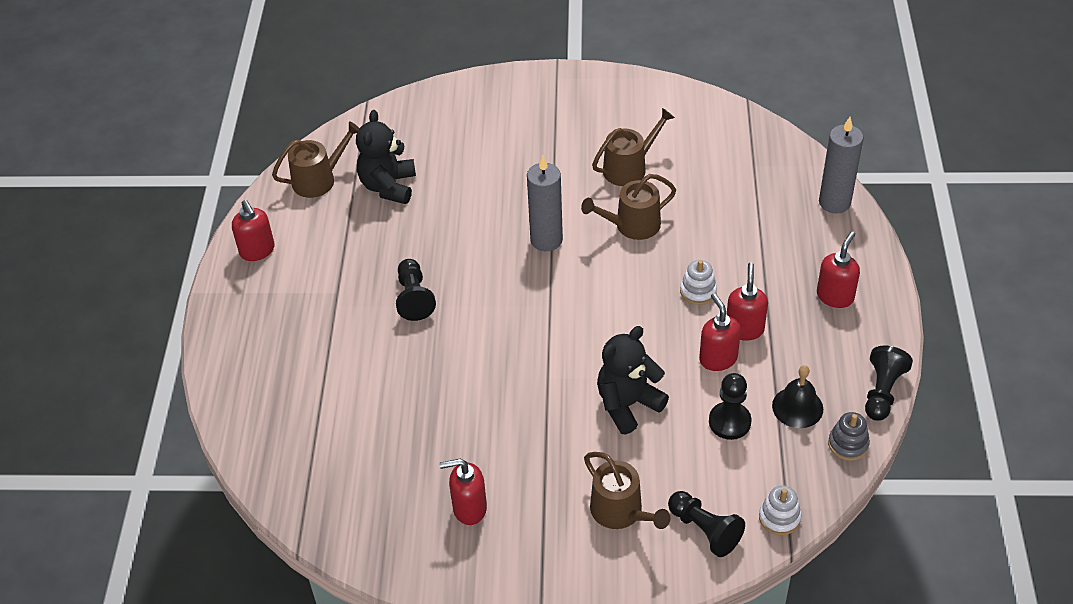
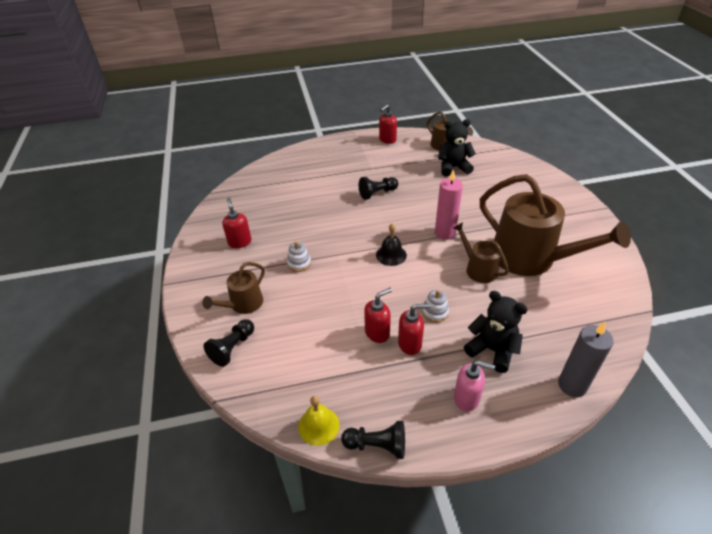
camera: 75 degrees right, 5 degrees down
grey candle [527,156,563,251] -> pink candle [435,169,463,240]
brown watering can [592,108,675,186] -> brown watering can [480,174,631,276], size x2.01
black teddy bear [597,326,669,434] -> black teddy bear moved to [464,291,528,373]
black pawn [709,373,751,440] -> none
white stacking toy [759,486,802,535] -> white stacking toy moved to [287,241,311,272]
black bell [772,365,823,428] -> black bell moved to [376,223,407,266]
red soap dispenser [817,231,860,308] -> pink soap dispenser [454,360,495,412]
grey stacking toy [828,412,870,461] -> yellow bell [298,396,340,446]

